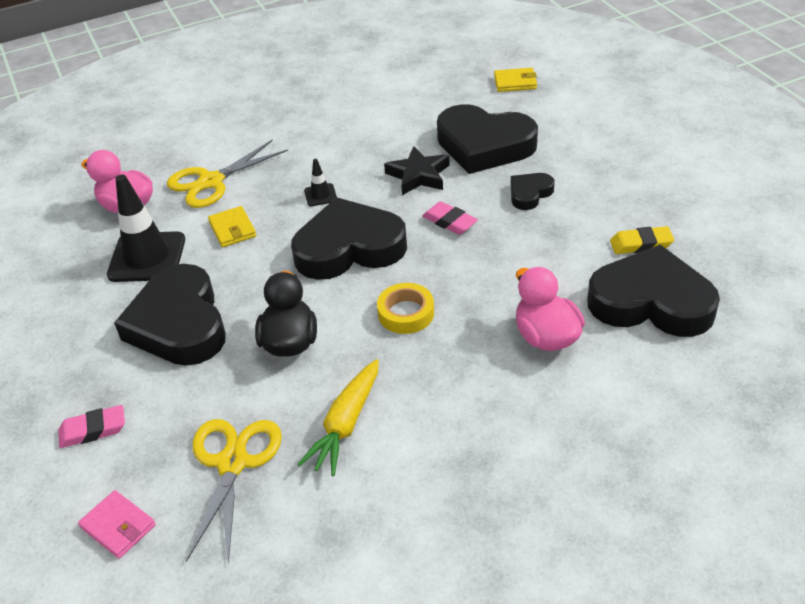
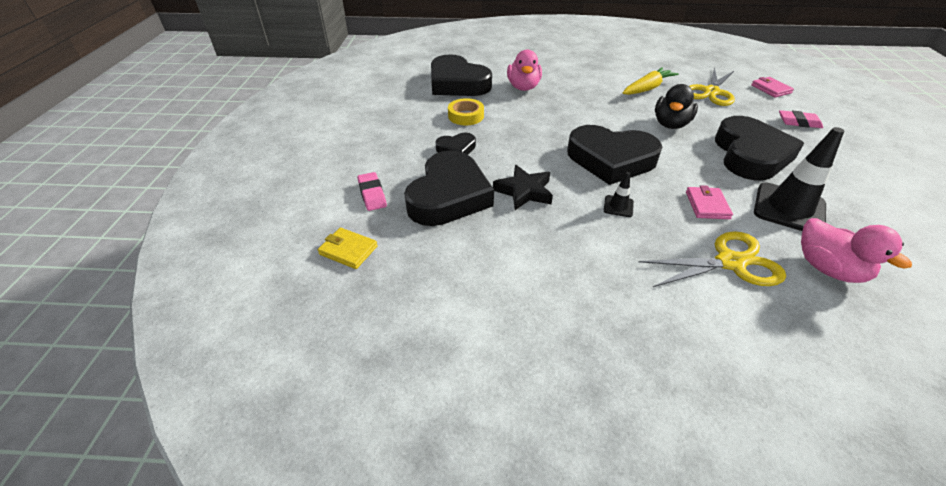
camera: 155 degrees left, 0 degrees up
yellow wallet [208,206,256,247] -> pink wallet [686,185,733,219]
yellow tape [377,283,434,334] -> yellow tape moved to [448,98,484,125]
pink eraser [422,202,478,235] -> pink eraser moved to [357,172,387,211]
black heart [437,104,538,174] -> black heart turned 60 degrees clockwise [404,150,494,226]
yellow eraser [610,226,674,254] -> none

